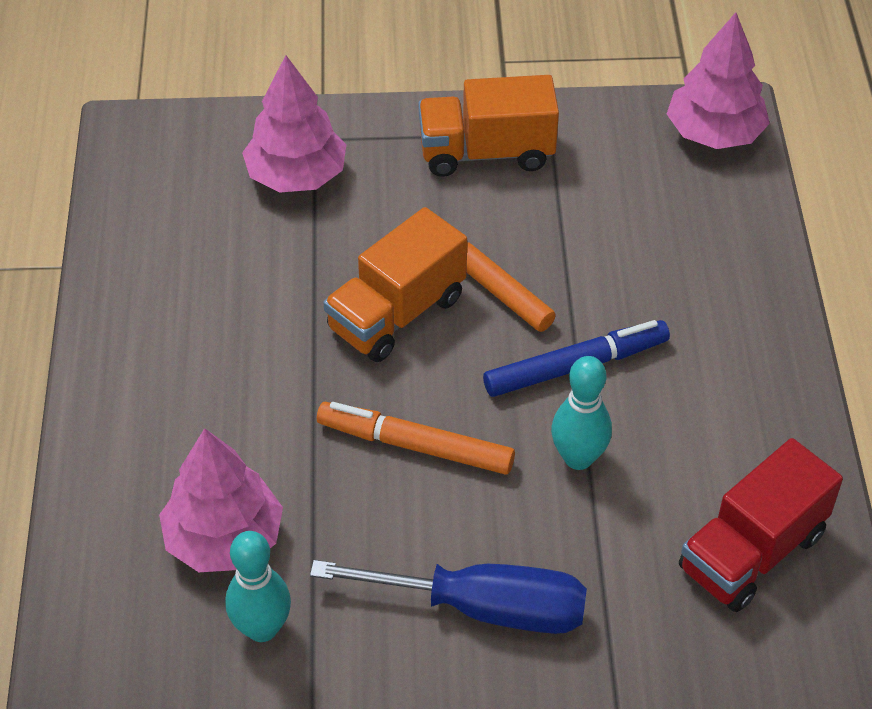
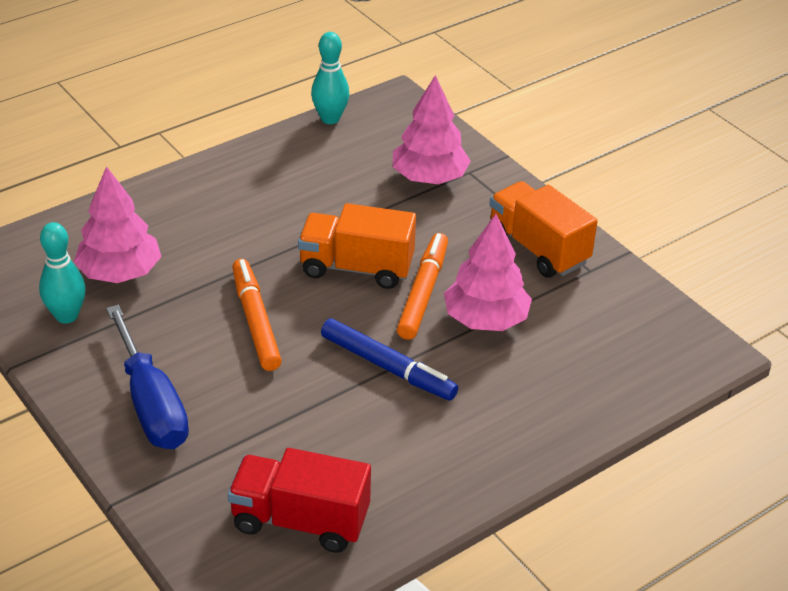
camera: 55 degrees right, 10 degrees down
turquoise bowling pin [551,356,612,470] -> turquoise bowling pin moved to [311,32,349,124]
pink tree [667,12,770,149] -> pink tree moved to [444,214,532,331]

